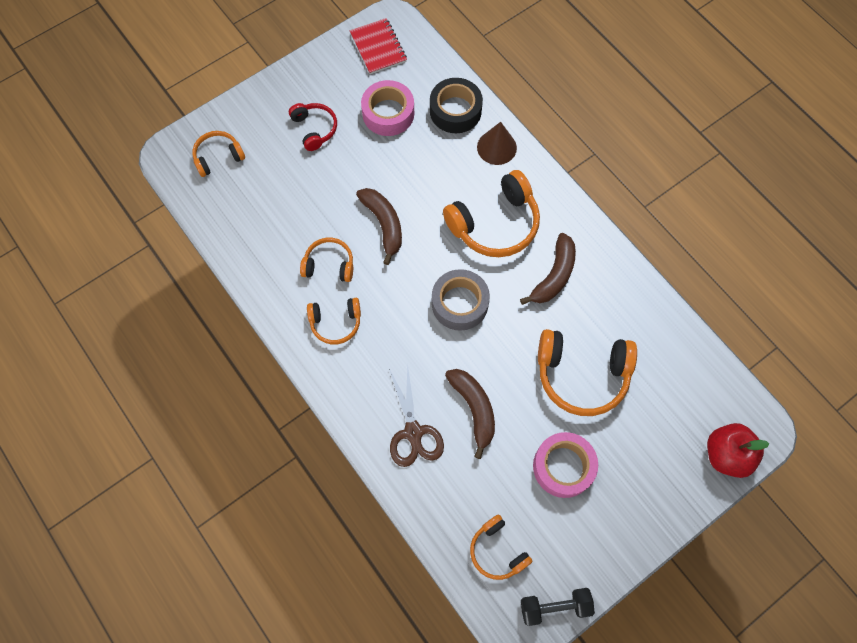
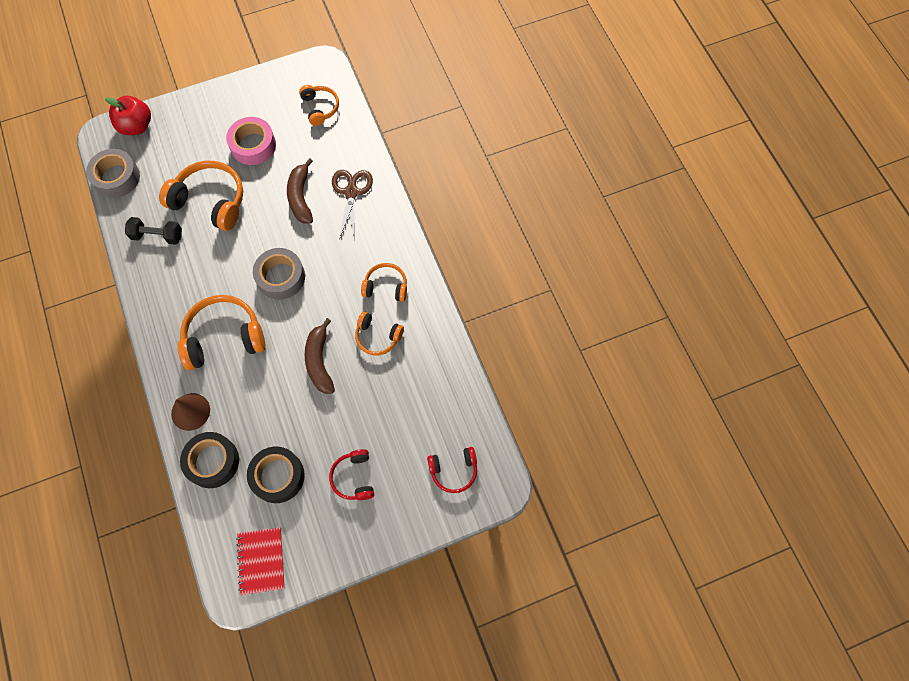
camera: 165 degrees left, 0 degrees up
orange headphones [192,131,245,177] -> red headphones [427,447,477,493]
pink tape [361,80,414,136] -> black tape [247,447,305,503]
brown banana [520,233,576,305] -> none
black dumbbell [521,588,595,626] -> black dumbbell moved to [125,217,182,245]
none -> grey tape [86,149,140,198]

